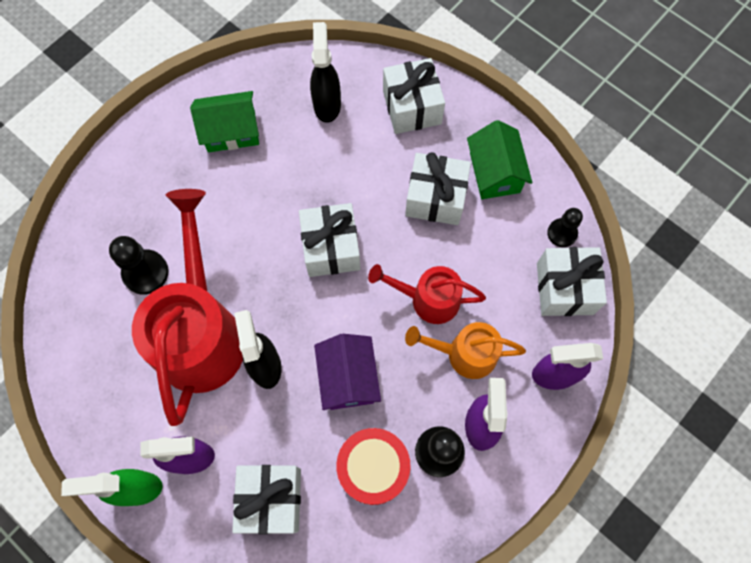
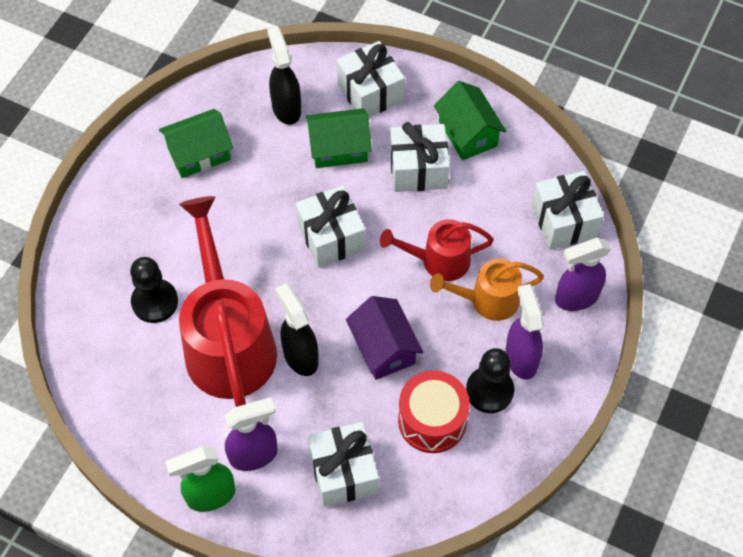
camera: 15 degrees left, 10 degrees down
black pawn [547,208,583,247] -> none
none -> green house [306,108,372,168]

